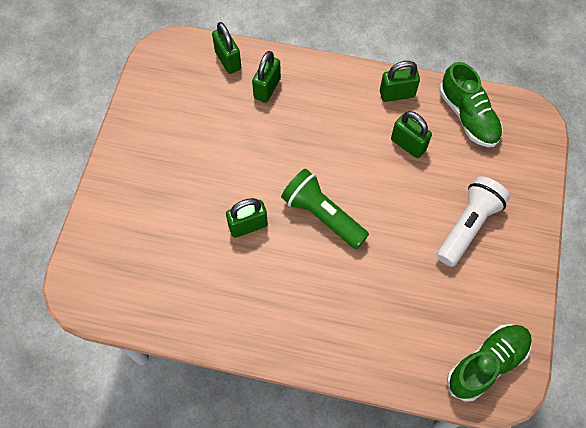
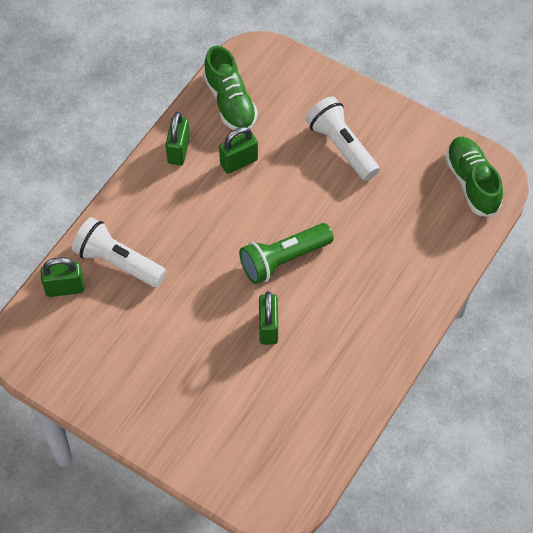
camera: 70 degrees left, 5 degrees down
green padlock [252,51,281,103] -> white flashlight [72,217,166,287]
green shoe [439,62,503,147] -> green shoe turned 75 degrees clockwise [203,46,258,130]

